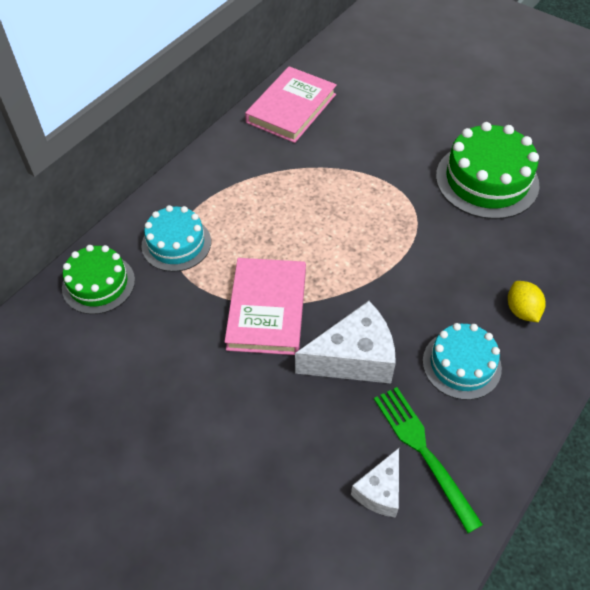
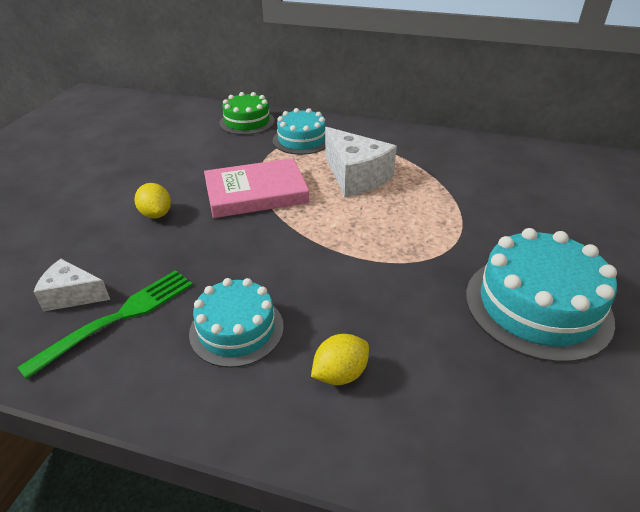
camera: 70 degrees right, 15 degrees down
pink book [245,66,337,143] -> none
white cheese [295,301,396,384] -> white cheese moved to [325,127,397,197]
green cake [436,122,539,219] -> turquoise cake [466,228,617,362]
none -> yellow lemon [135,183,171,218]

